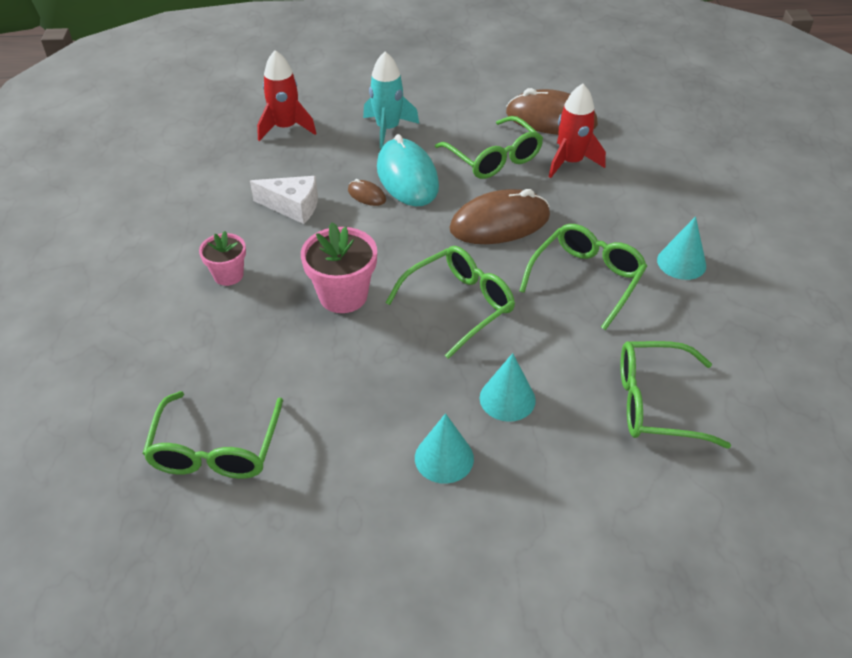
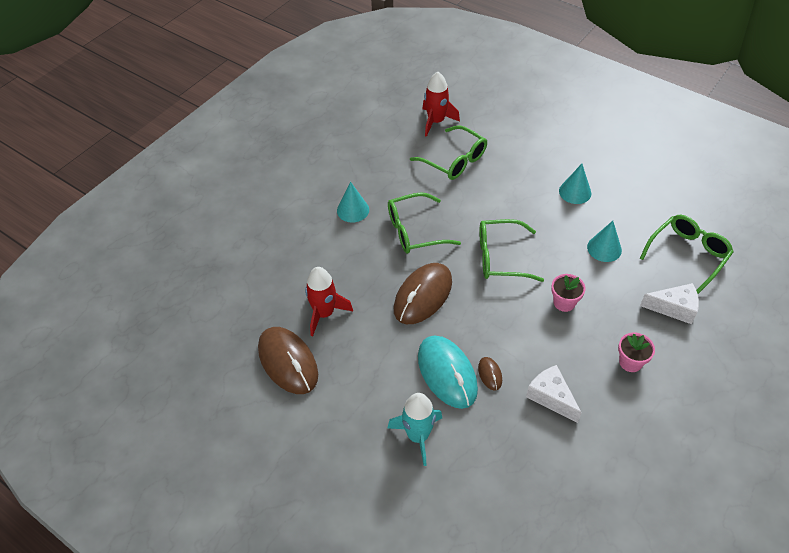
camera: 140 degrees left, 5 degrees up
red rocket [257,50,317,141] -> red rocket moved to [422,72,460,137]
pink flower pot [301,222,377,313] -> pink flower pot [551,274,585,312], size x0.63
turquoise mouse [377,134,439,206] -> turquoise mouse turned 45 degrees counterclockwise [418,336,478,409]
green glasses [435,116,543,179] -> none
brown mouse [449,189,550,244] -> brown mouse turned 75 degrees counterclockwise [394,263,452,324]
turquoise cone [480,353,536,422] -> turquoise cone moved to [587,221,622,262]
none -> white cheese [640,283,699,324]

